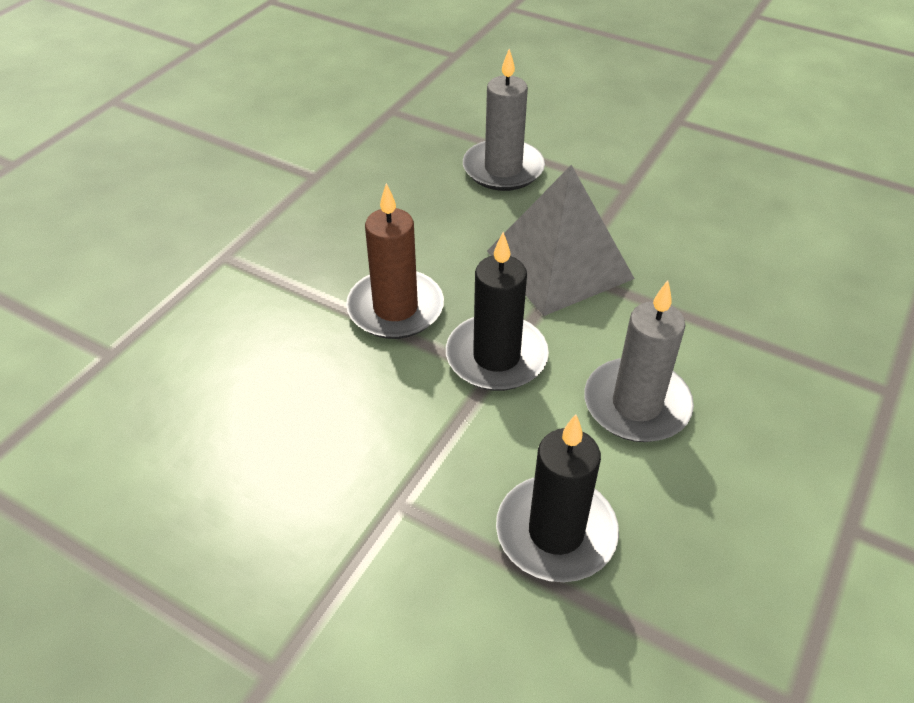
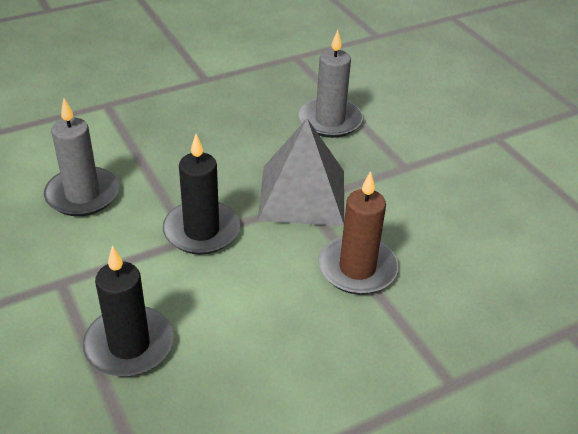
camera: 30 degrees right, 5 degrees down
brown candle [346,183,444,339] -> brown candle moved to [318,171,398,295]
grey candle [584,280,694,442] -> grey candle moved to [44,99,119,216]

